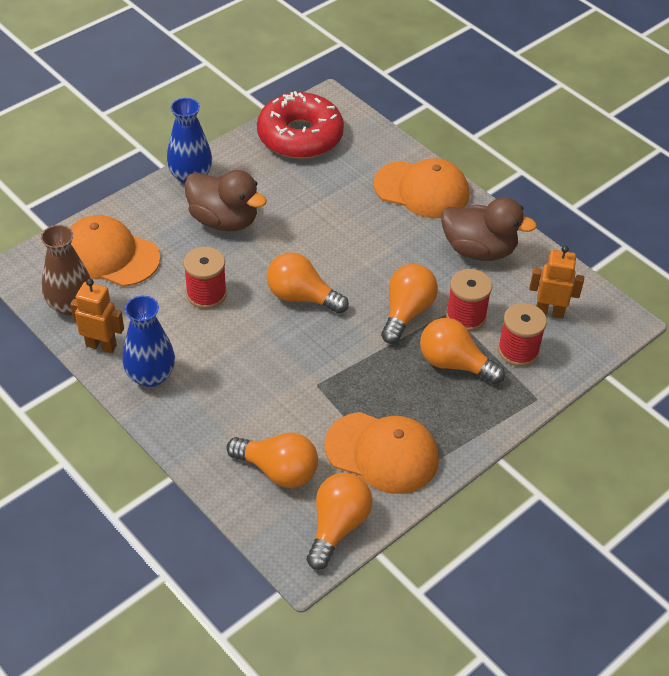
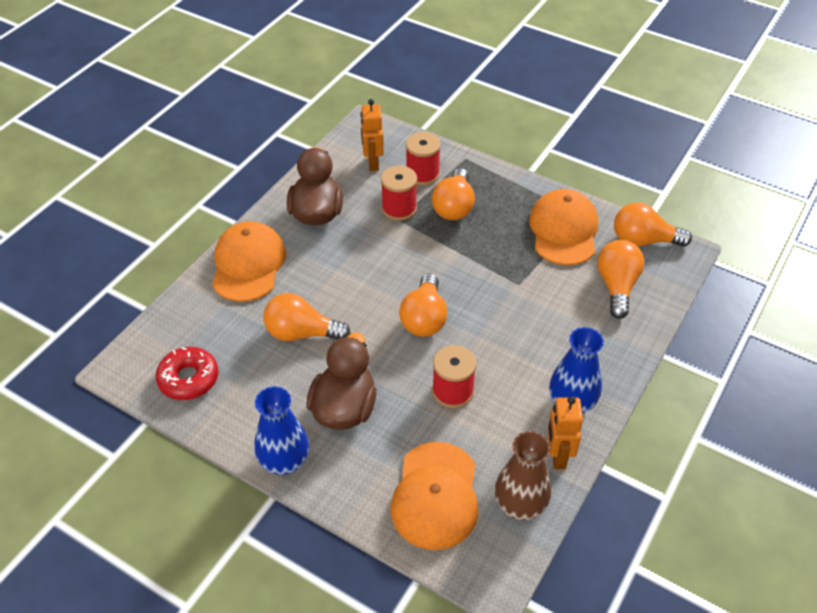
camera: 105 degrees left, 0 degrees up
red donut [257,91,344,159] -> red donut [156,347,219,400], size x0.62
orange light bulb [381,264,438,344] -> orange light bulb moved to [263,293,351,341]

